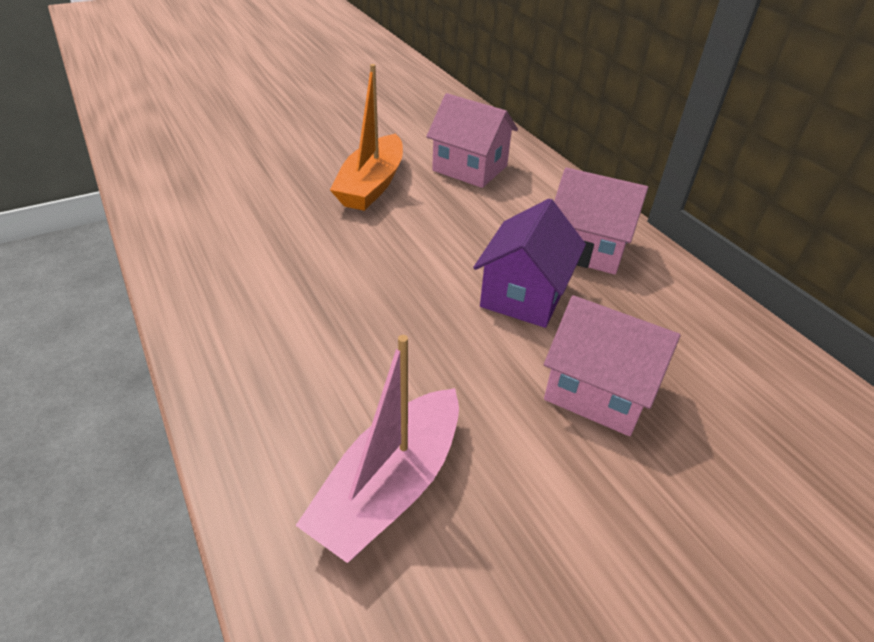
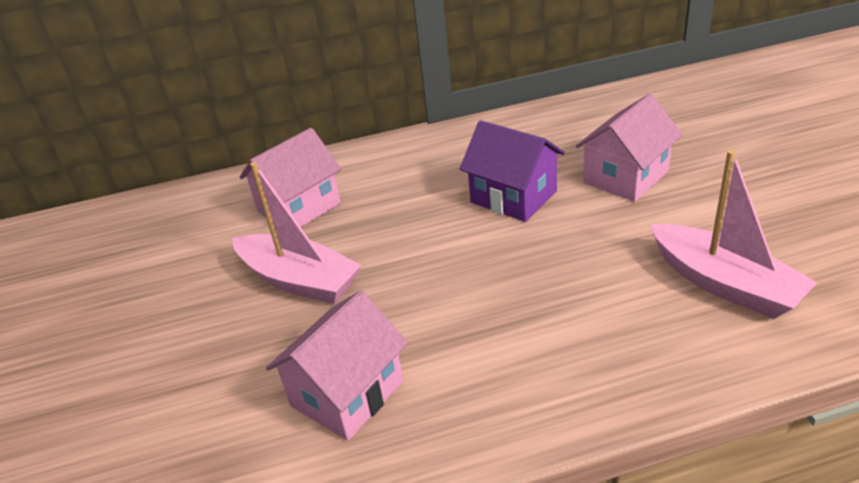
camera: 70 degrees left, 5 degrees down
orange boat [330,64,403,211] -> pink boat [232,162,362,304]
pink house [554,167,648,275] -> pink house moved to [266,291,408,441]

